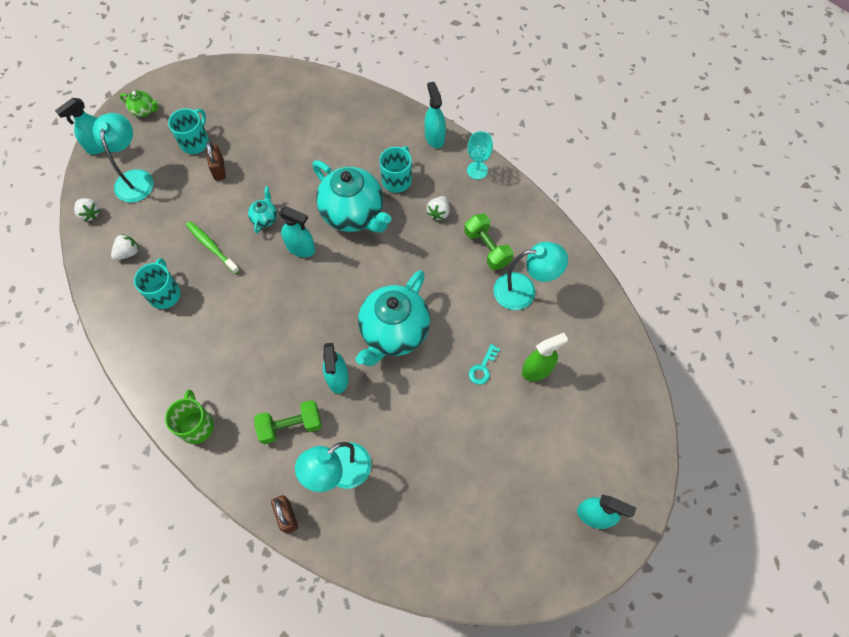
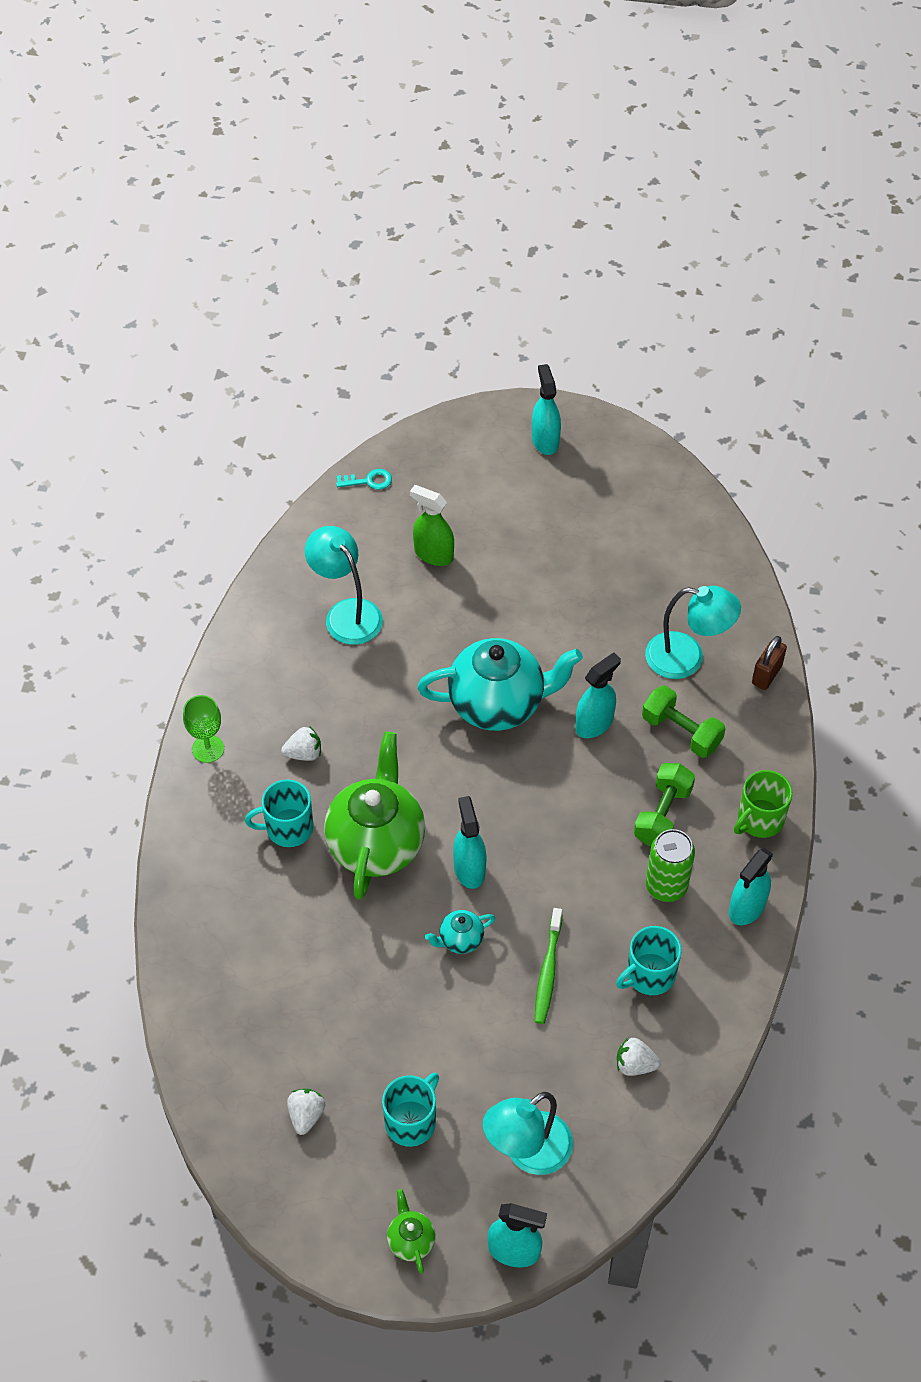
camera: 125 degrees left, 10 degrees down
white strawberry [74,198,100,222] -> white strawberry moved to [287,1089,325,1135]
turquoise mug [168,108,209,154] -> turquoise mug turned 135 degrees clockwise [382,1073,439,1147]
brown padlock [206,141,226,180] -> none
turquoise teapot [312,160,391,232] -> green teapot [324,732,425,900]
turquoise spray bottle [425,82,446,148] -> turquoise spray bottle moved to [729,848,773,925]
green dumbbell [464,214,514,270] -> green dumbbell moved to [634,763,695,846]
turquoise goblet [467,131,493,179] -> green goblet [183,695,224,763]
turquoise key [469,344,500,385] -> turquoise key moved to [336,469,392,490]
none -> green can [646,829,695,902]

